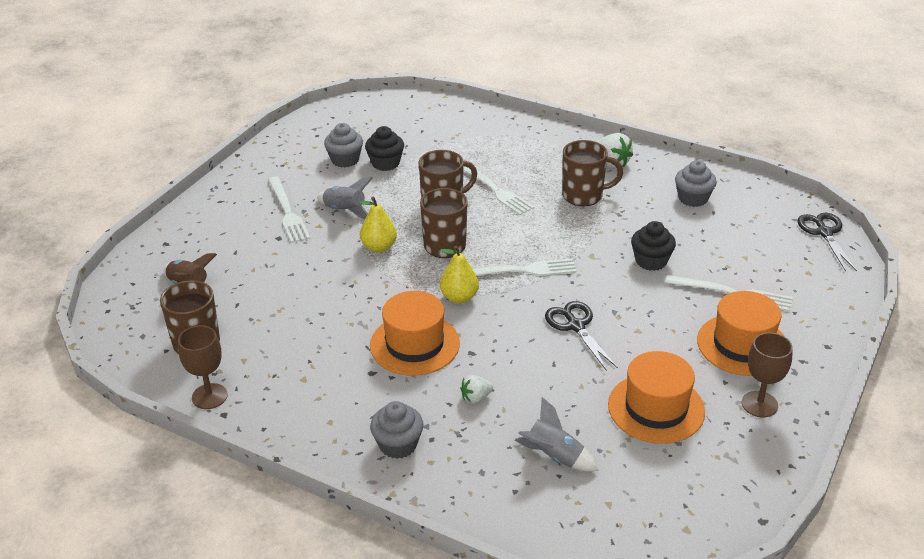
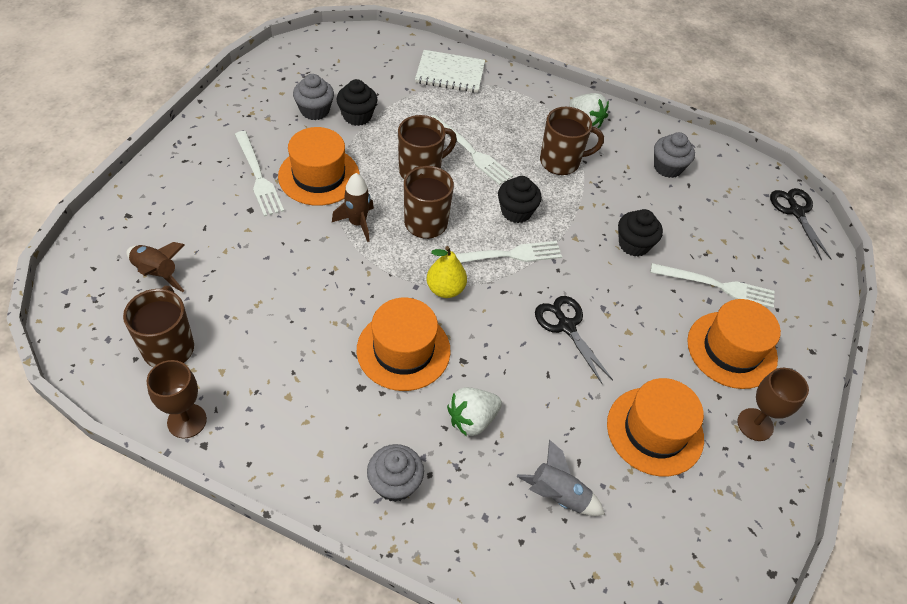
camera: 10 degrees left, 15 degrees up
grey rocket [317,177,373,219] -> orange hat [278,127,359,206]
yellow pear [359,197,397,252] -> brown rocket [332,173,374,242]
white strawberry [460,375,493,404] -> white strawberry [447,387,502,436], size x1.60
none -> white notebook [415,50,485,93]
none -> black cupcake [498,176,542,223]

